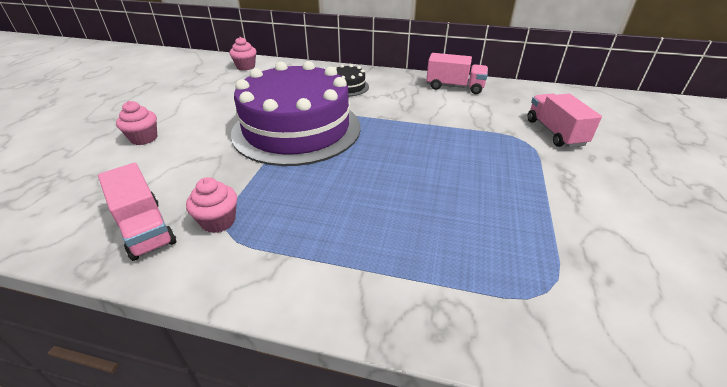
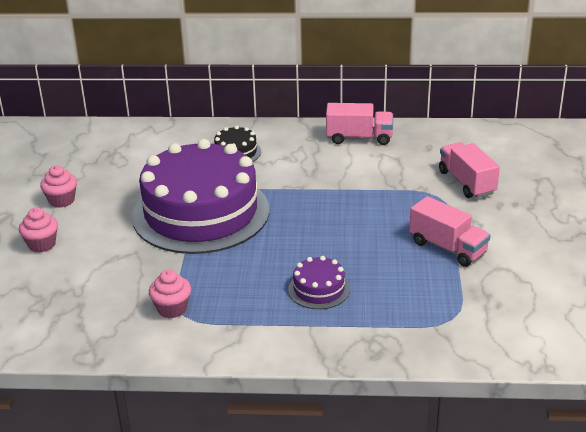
camera: 10 degrees left, 5 degrees down
pink truck [98,163,176,261] -> pink truck moved to [409,196,491,267]
pink cupcake [229,37,256,70] -> pink cupcake moved to [40,165,77,208]
none -> purple cake [288,256,350,309]

